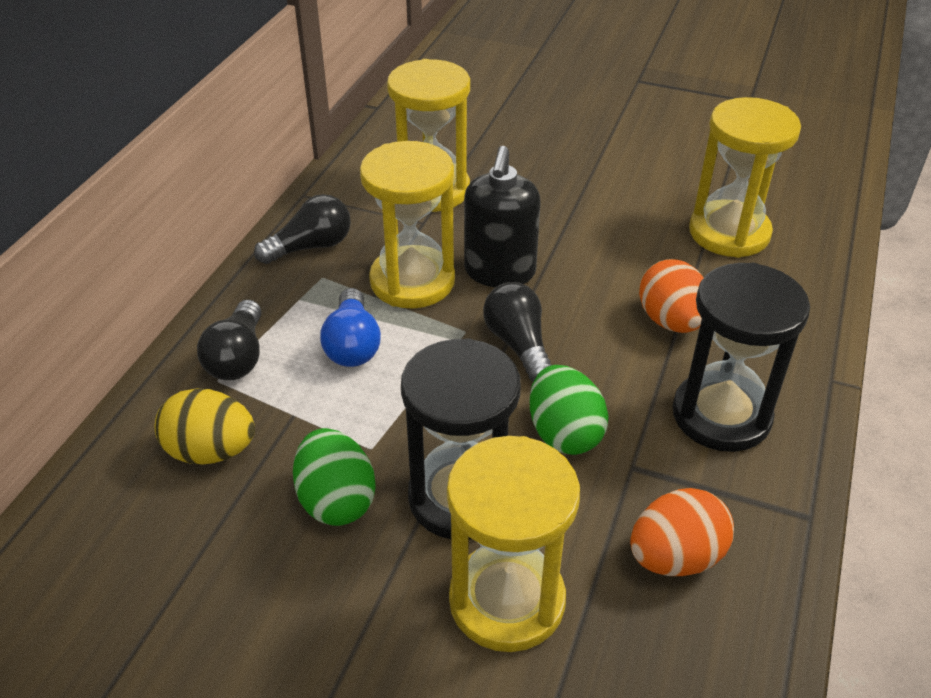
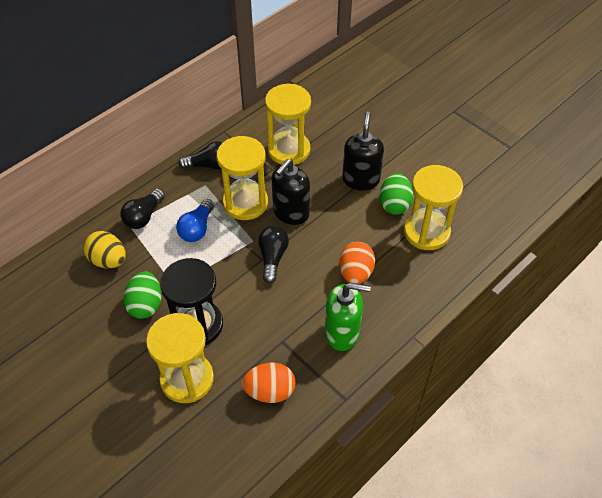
camera: 25 degrees right, 10 degrees up
green egg [530,365,608,455] -> green egg moved to [380,173,413,215]
black hourglass [673,263,810,452] -> green soap dispenser [325,283,371,351]
none -> black soap dispenser [342,112,384,191]

